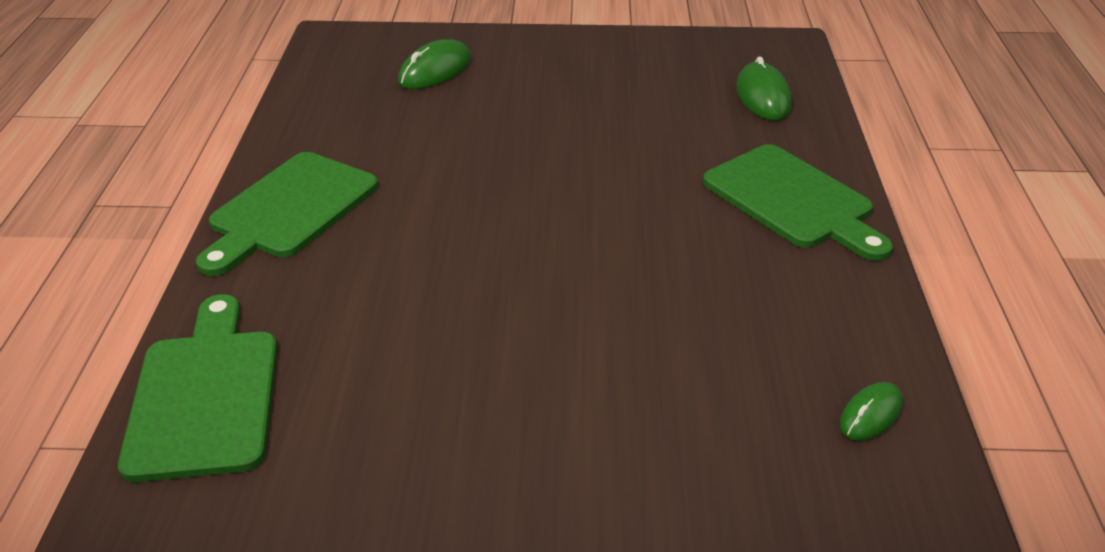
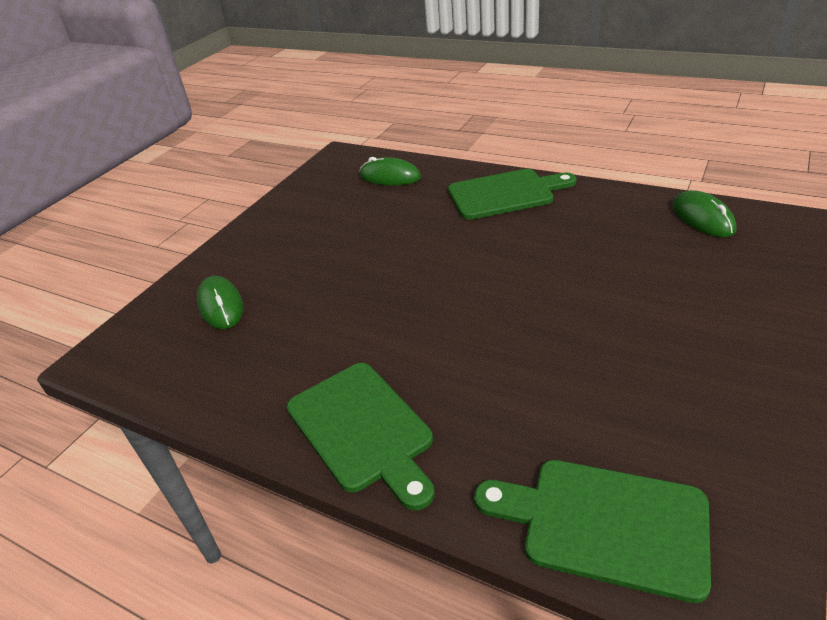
camera: 60 degrees left, 0 degrees up
green mouse [840,382,903,440] -> green mouse [673,190,736,237], size x1.59

